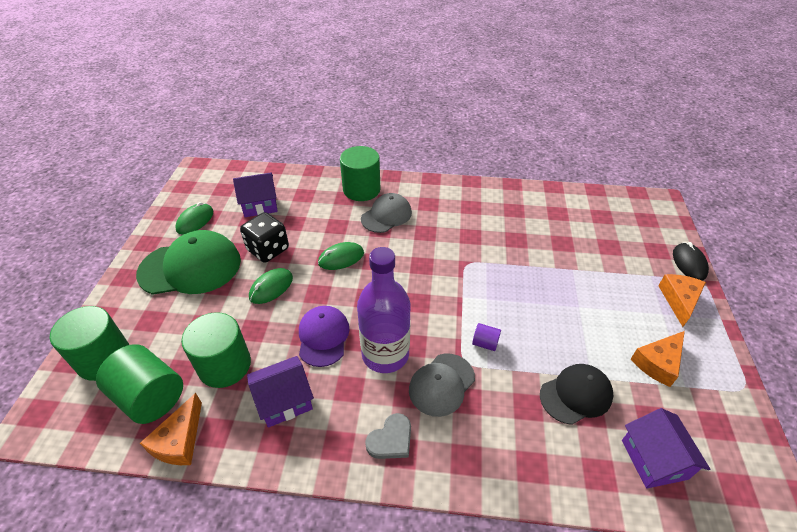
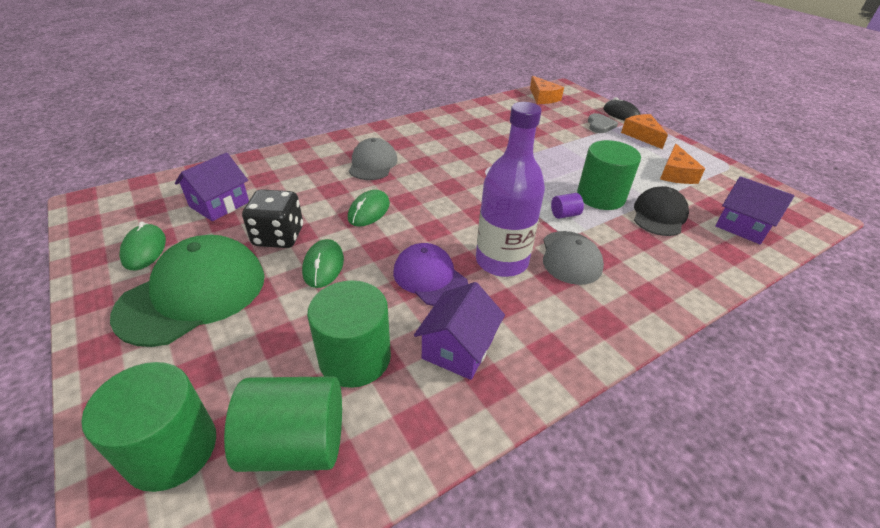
camera: 40 degrees left, 5 degrees down
orange cheese [140,393,202,465] -> orange cheese moved to [530,76,564,104]
green cylinder [340,146,380,201] -> green cylinder moved to [577,140,641,210]
grey heart [365,413,411,459] -> grey heart moved to [588,113,618,133]

